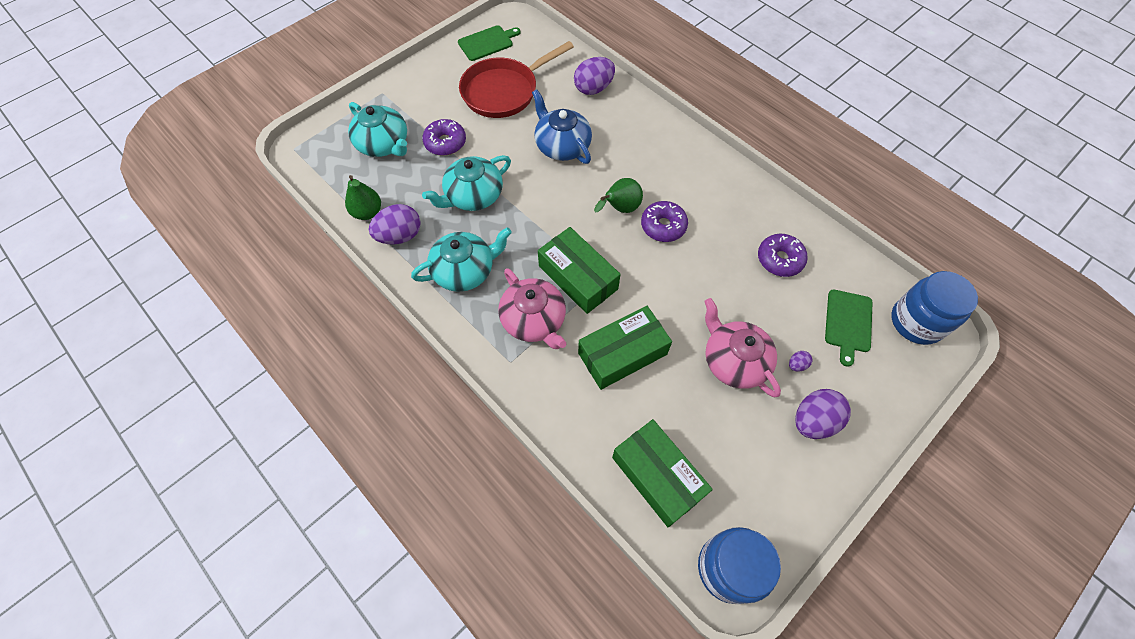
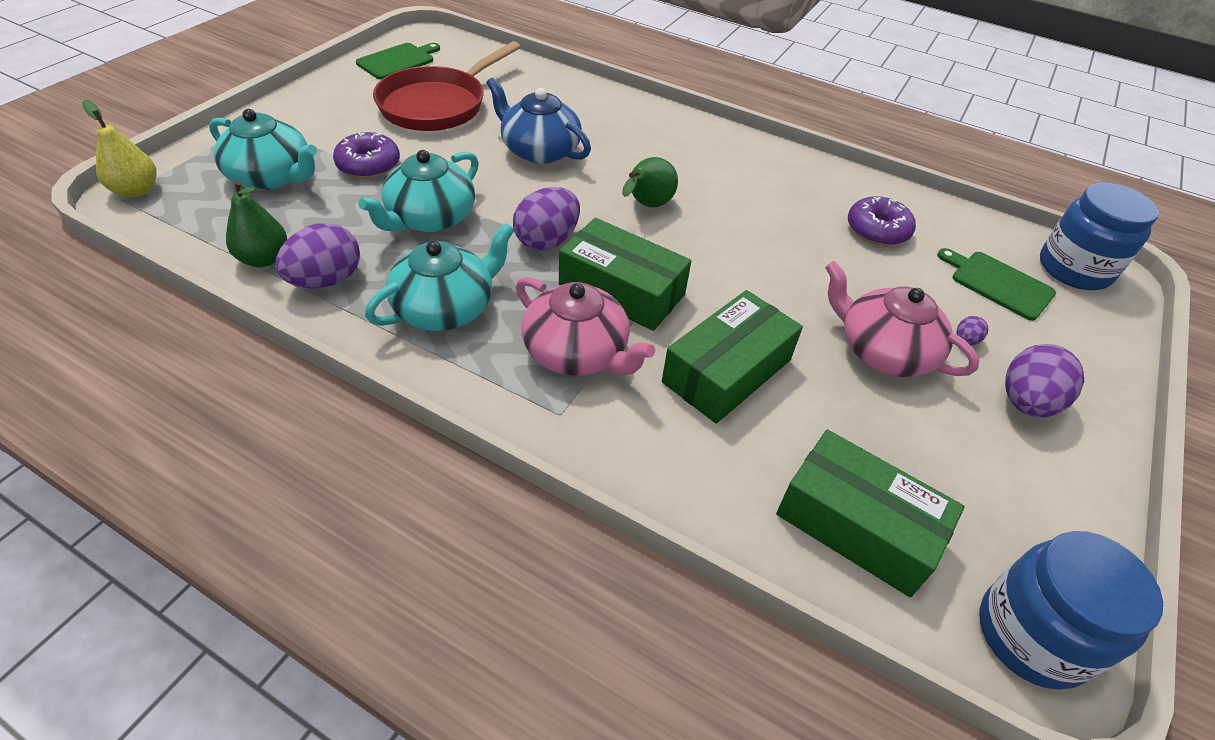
camera: 20 degrees left, 15 degrees down
purple egg [574,57,615,95] -> purple egg moved to [513,187,580,250]
purple donut [641,201,688,242] -> none
green cutting board [825,290,873,367] -> green cutting board turned 135 degrees clockwise [937,248,1056,321]
none -> yellow pear [82,100,156,198]

